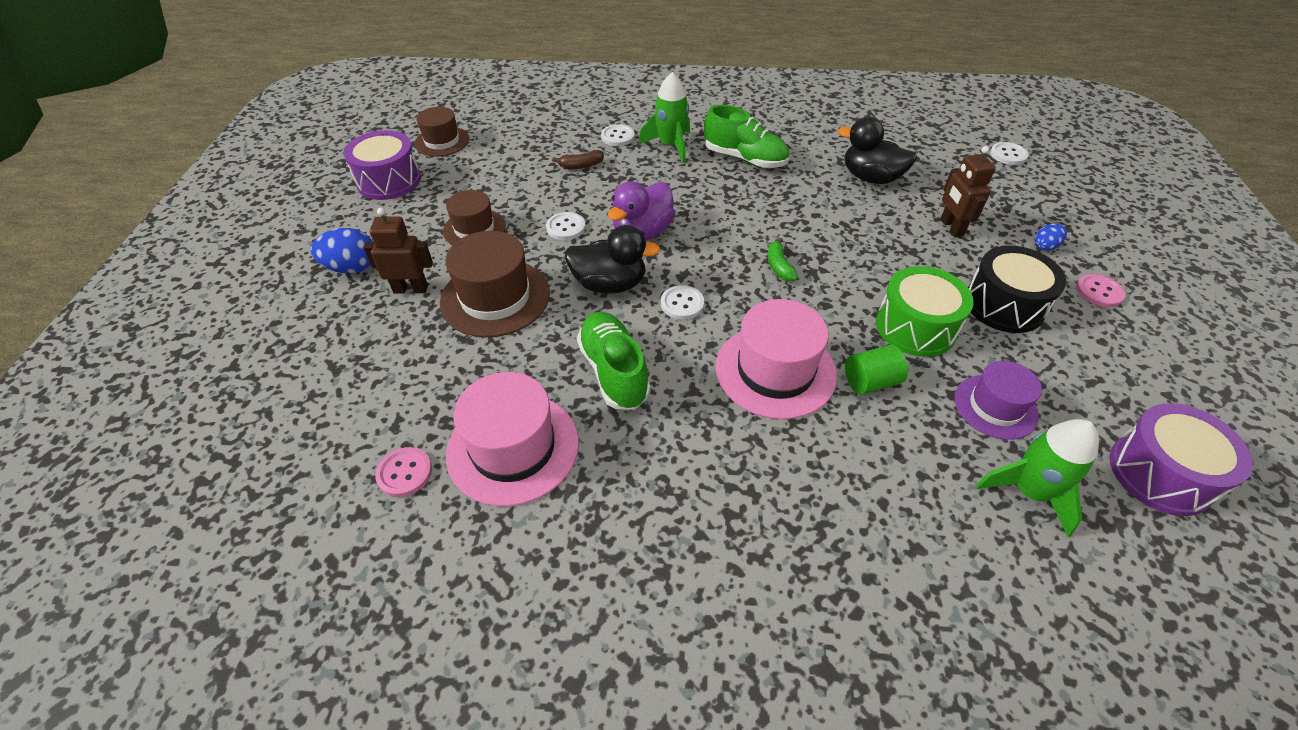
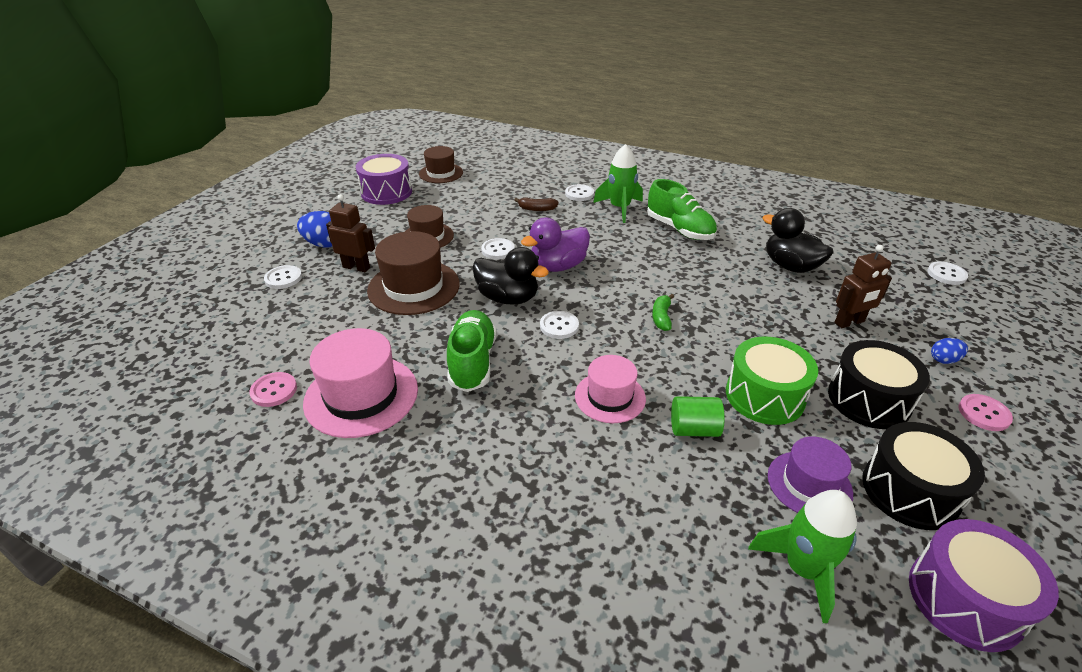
camera: 20 degrees right, 10 degrees down
pink hat [716,299,837,419] -> pink hat [575,355,646,423], size x0.63
brown robot [940,146,996,237] -> brown robot turned 120 degrees counterclockwise [835,245,892,328]
none -> white button [264,265,302,289]
none -> black drum [862,422,985,530]

